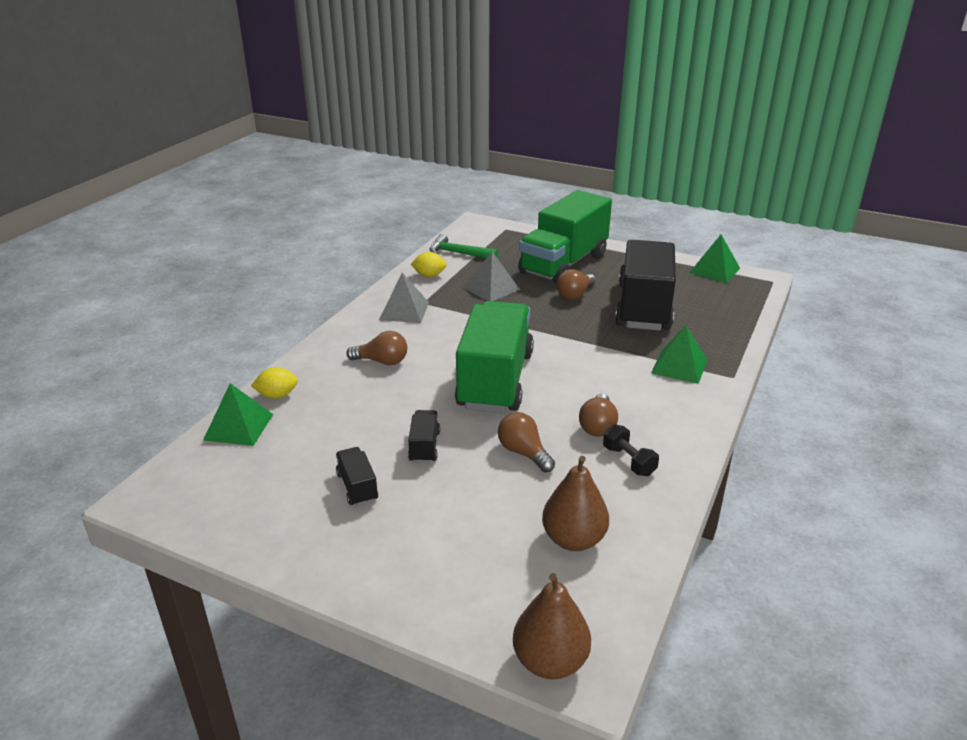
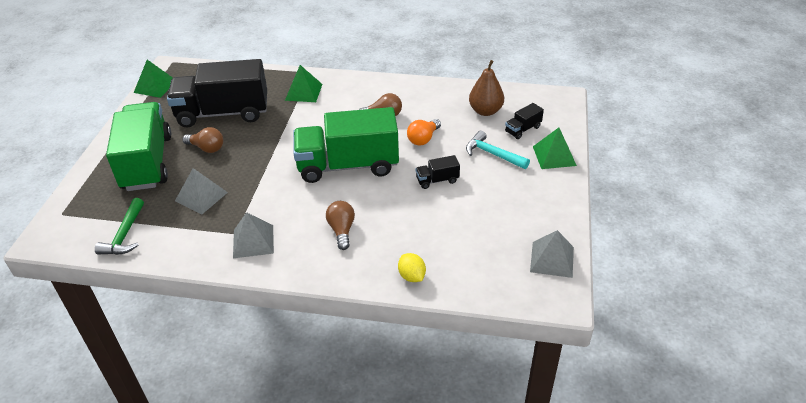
camera: 105 degrees left, 10 degrees up
green pyramid [203,383,274,446] -> green pyramid moved to [533,128,577,169]
black truck [336,447,378,506] -> black truck moved to [505,103,544,139]
yellow lemon [411,252,447,277] -> none
brown light bulb [498,412,555,472] -> orange light bulb [407,119,441,145]
brown pear [513,573,591,679] -> none
green truck [518,190,612,284] -> green truck turned 120 degrees counterclockwise [106,102,171,191]
black dumbbell [603,424,659,476] -> none
none -> turquoise hammer [466,130,530,169]
none -> grey pyramid [530,230,574,278]

